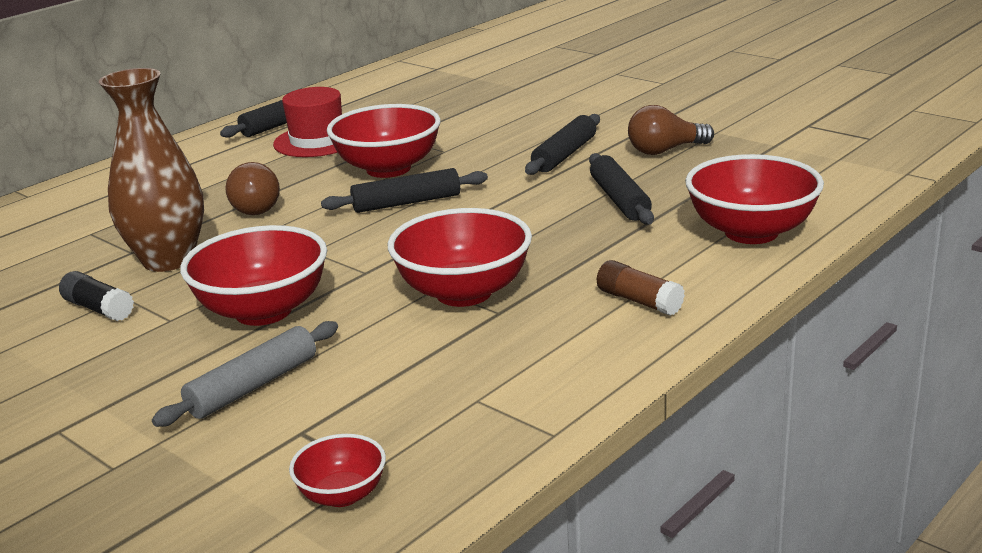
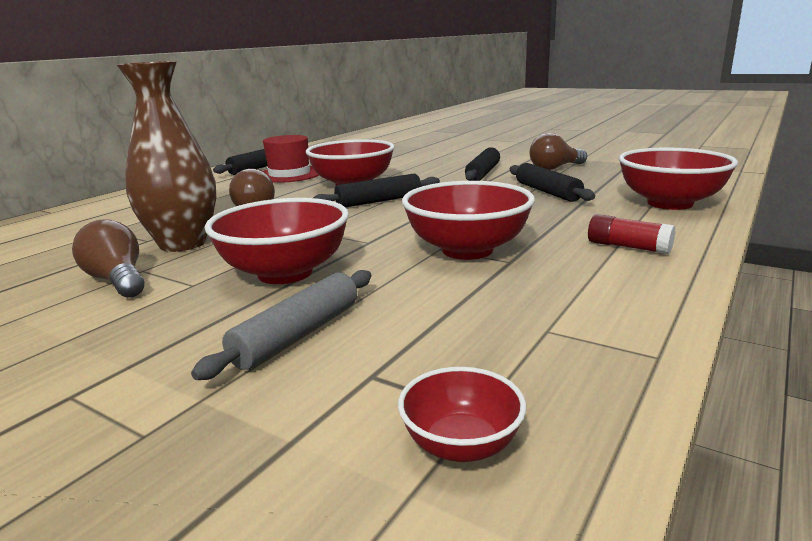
camera: 10 degrees left, 5 degrees down
black glue stick [59,271,134,321] -> brown light bulb [72,219,144,298]
brown glue stick [597,260,685,316] -> red glue stick [588,214,676,254]

